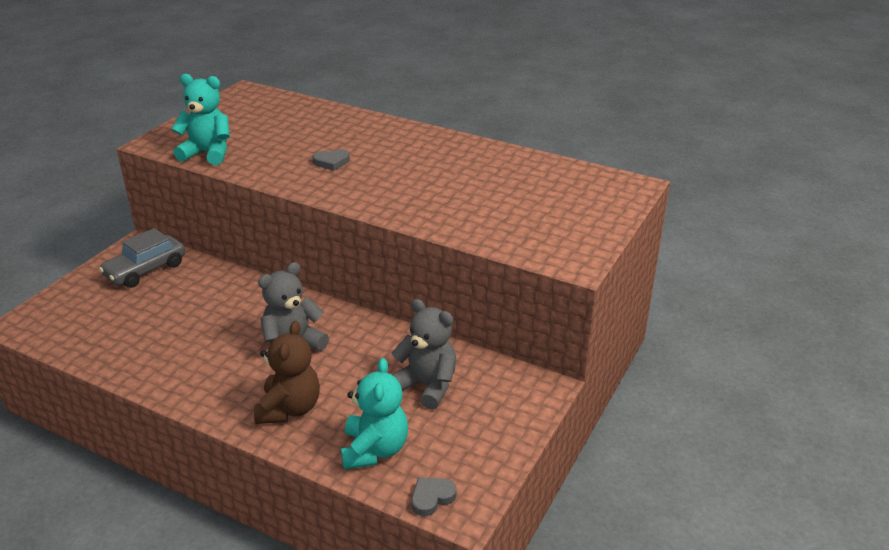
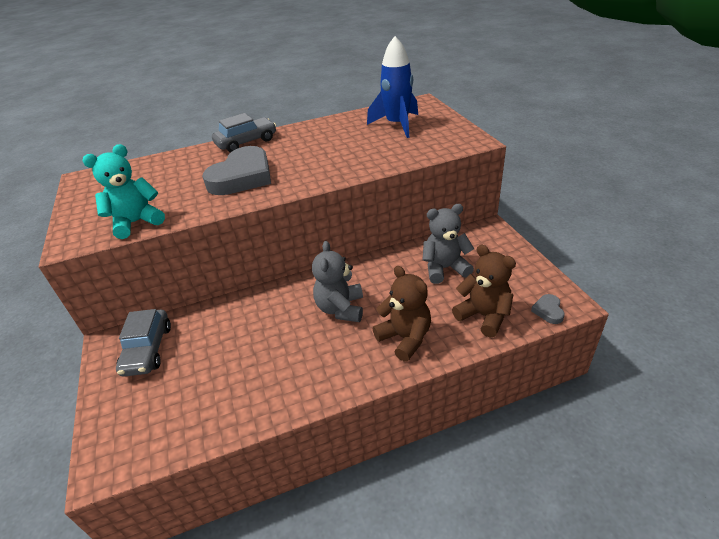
camera: 45 degrees left, 5 degrees up
grey heart [312,149,350,171] -> grey heart [202,146,271,195], size x2.40
turquoise teddy bear [341,358,408,470] -> brown teddy bear [452,245,516,338]
none -> grey car [212,113,276,152]
none -> blue rocket [367,36,418,138]

